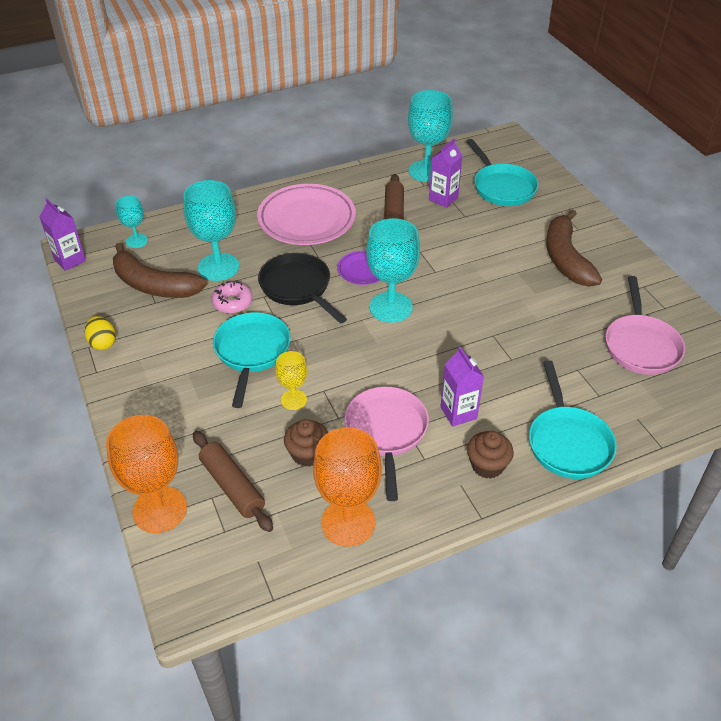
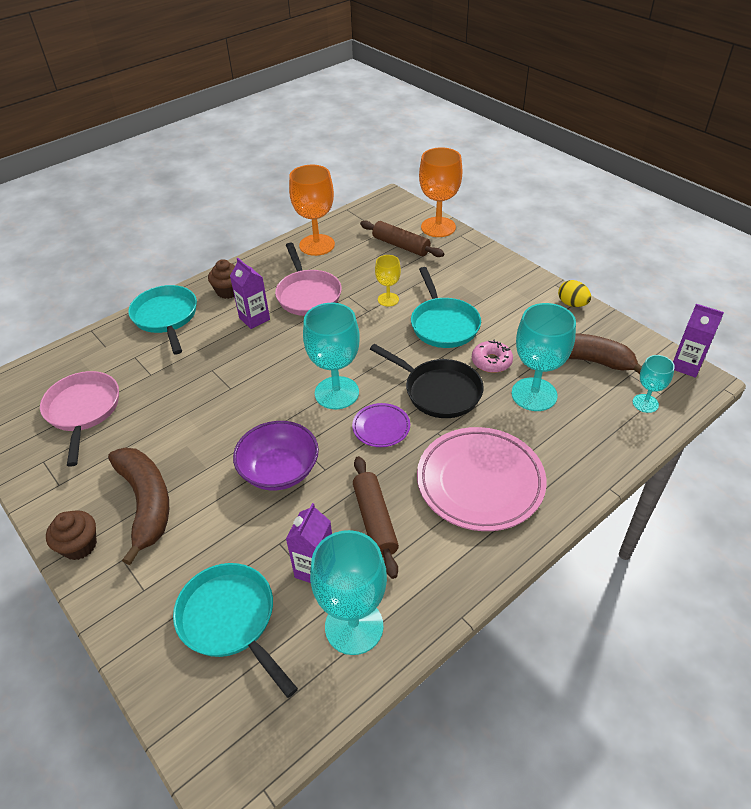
camera: 165 degrees right, 0 degrees up
brown cupcake [284,419,328,467] -> brown cupcake moved to [46,510,97,560]
none -> purple bowl [233,421,319,490]

